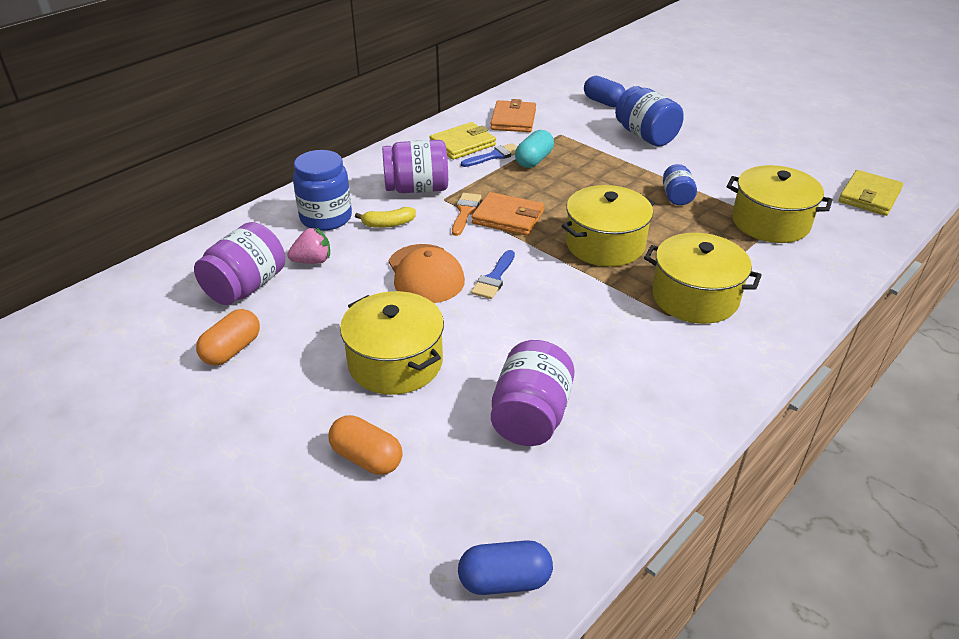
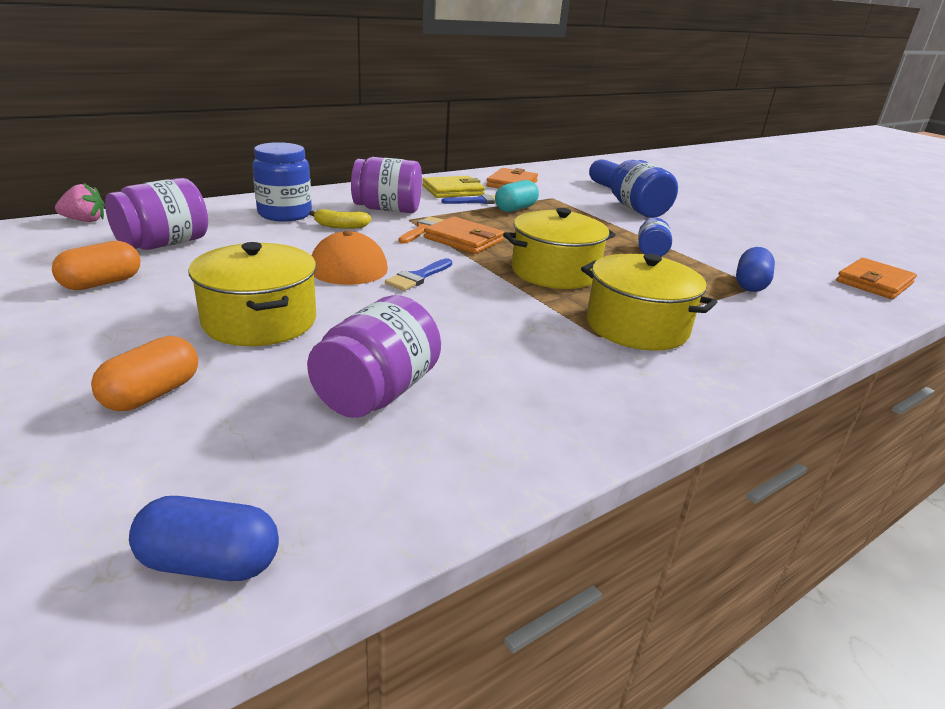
camera: 10 degrees right, 10 degrees down
pink strawberry [287,227,330,264] -> pink strawberry moved to [55,183,105,222]
orange capsule [328,415,402,475] -> orange capsule turned 75 degrees clockwise [91,336,198,411]
yellow pot [727,165,832,243] -> blue capsule [736,247,775,292]
yellow wallet [839,170,903,216] -> orange wallet [836,258,917,299]

